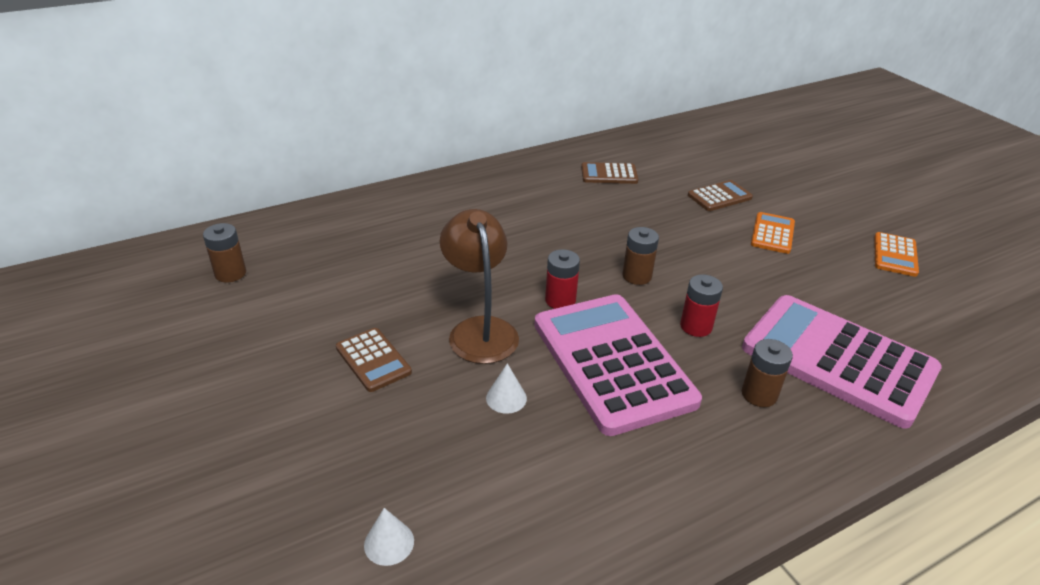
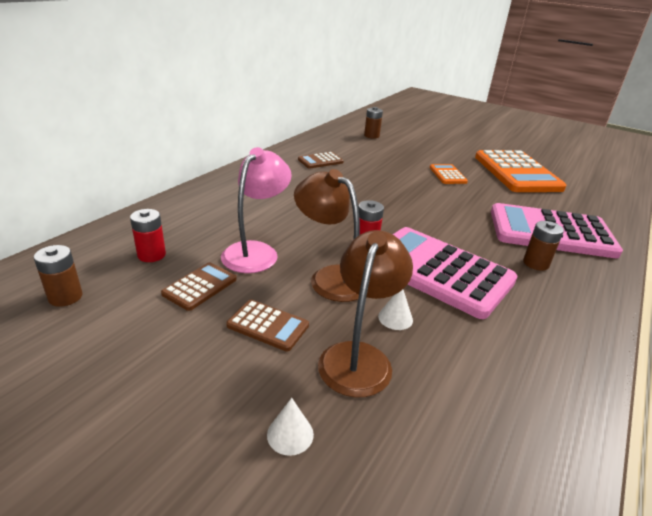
camera: 30 degrees left, 5 degrees down
white cone [364,508,414,566] -> white cone moved to [267,398,314,456]
brown battery [622,227,659,285] -> brown battery moved to [364,107,383,139]
red battery [680,274,723,337] -> red battery moved to [130,209,166,262]
brown calculator [688,180,753,211] -> brown calculator moved to [161,262,237,311]
orange calculator [874,232,919,277] -> orange calculator [475,150,566,192], size x2.22
none -> pink lamp [221,147,292,273]
none -> brown lamp [318,230,413,397]

